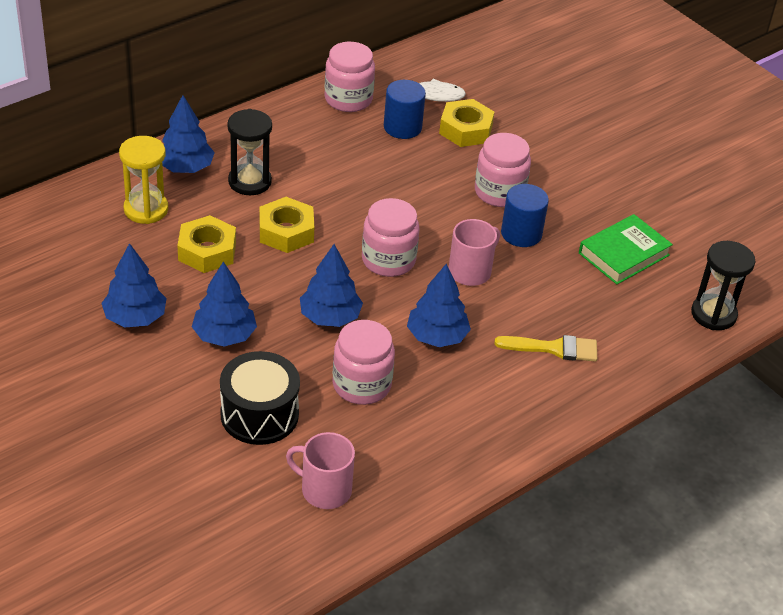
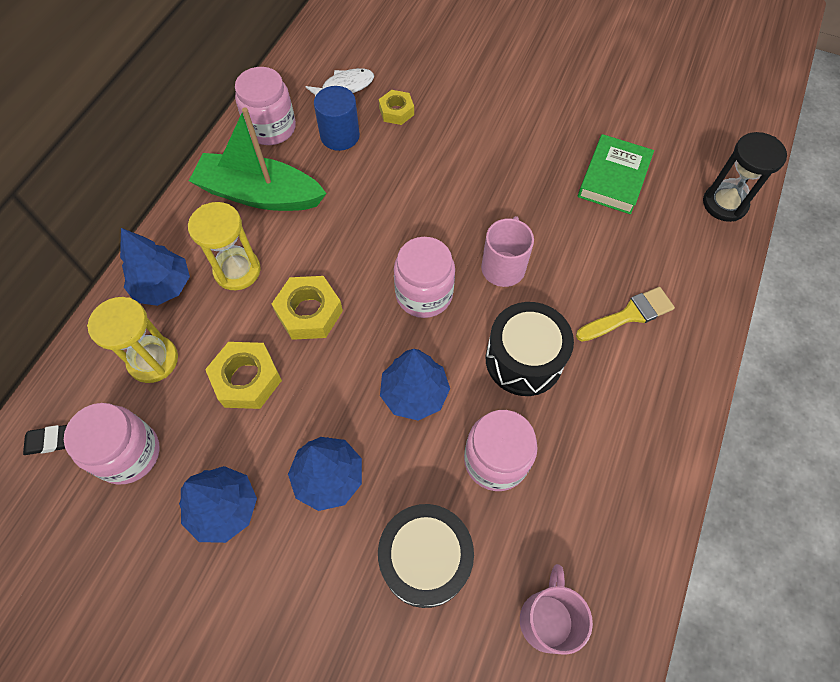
camera: 25 degrees left, 20 degrees up
black hourglass [227,109,272,195] -> yellow hourglass [188,202,261,290]
pink mug [286,432,355,509] -> pink mug turned 105 degrees clockwise [520,564,593,655]
blue tree [407,264,471,347] -> black drum [486,302,574,396]
yellow nut [439,99,494,147] -> yellow nut [379,90,414,125], size x0.64
pink jar [475,133,531,207] -> pink jar moved to [64,403,160,484]
blue cylinder [501,184,549,247] -> none
none -> black eraser [23,425,67,455]
none -> green boat [189,107,327,211]

